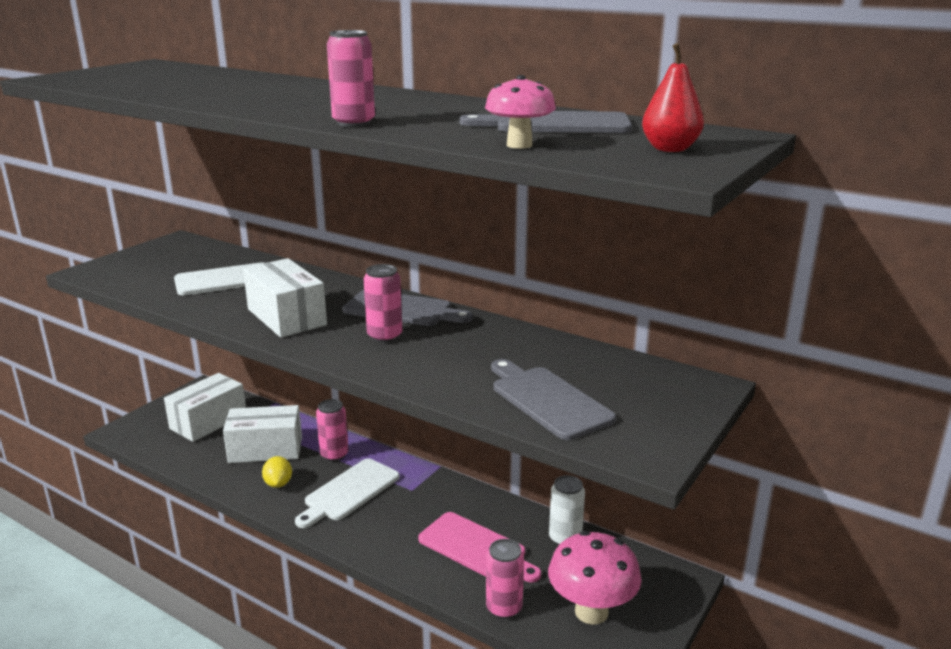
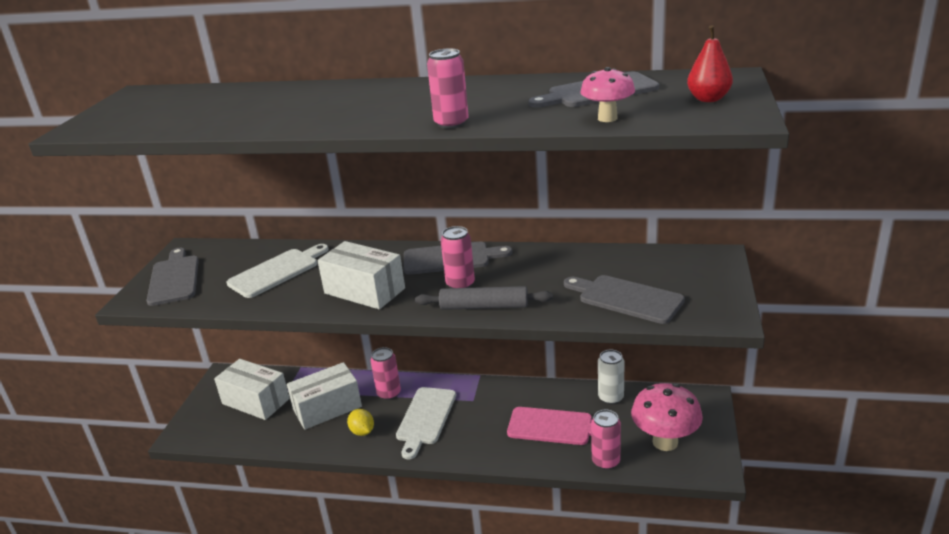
camera: 20 degrees left, 5 degrees up
white box [164,373,246,442] -> white box turned 75 degrees counterclockwise [214,359,290,420]
none -> grey cutting board [146,248,199,306]
none -> grey rolling pin [415,286,553,310]

